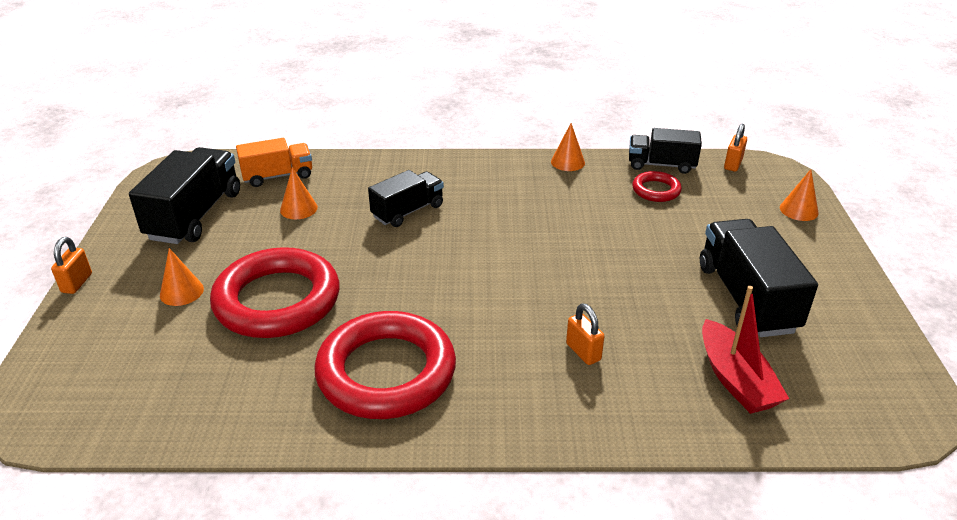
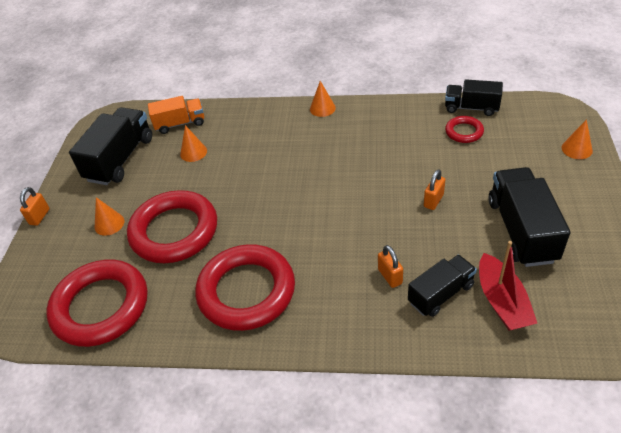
camera: 10 degrees right, 10 degrees up
black truck [368,170,444,227] -> black truck moved to [408,255,477,317]
orange cone [551,123,585,171] -> orange cone moved to [310,81,336,117]
orange padlock [724,124,747,171] -> orange padlock moved to [424,169,445,210]
none -> red ring [46,260,147,347]

